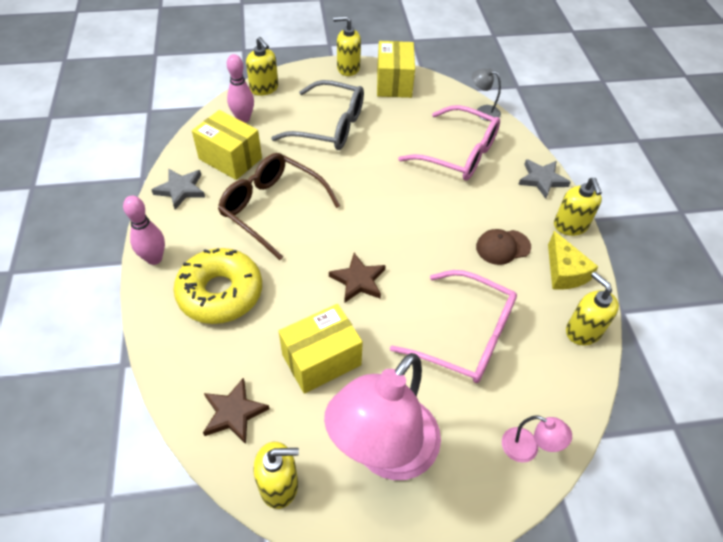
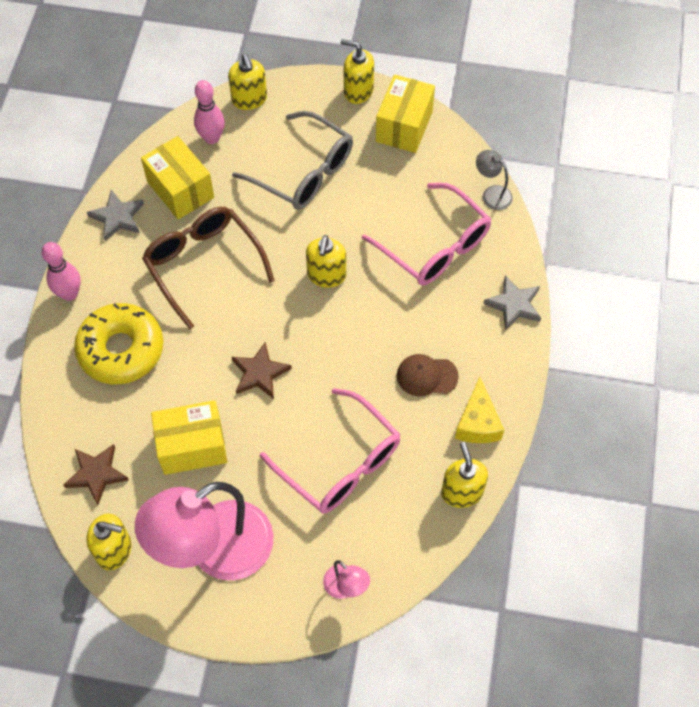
camera: 20 degrees right, 10 degrees up
yellow soap dispenser [554,178,602,236] -> yellow soap dispenser moved to [306,235,346,288]

